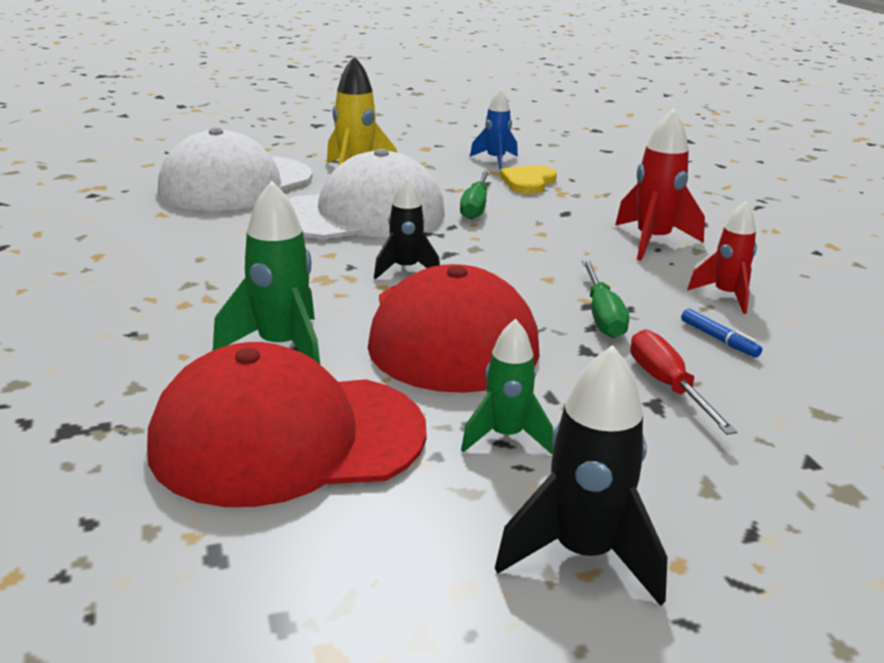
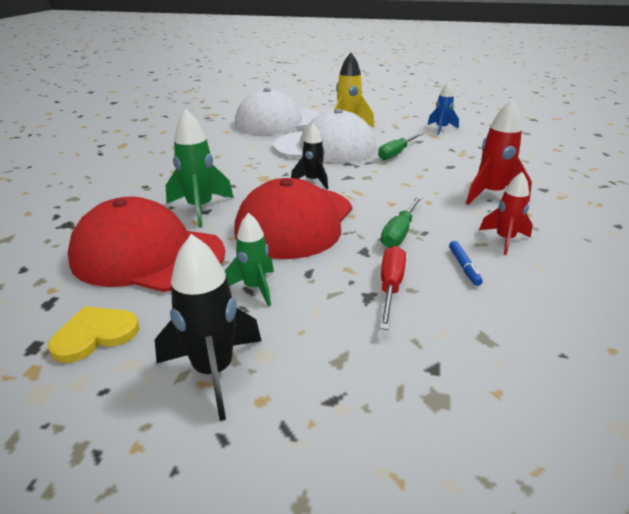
camera: 30 degrees right, 5 degrees up
yellow heart [500,165,557,194] -> yellow heart moved to [48,306,139,363]

